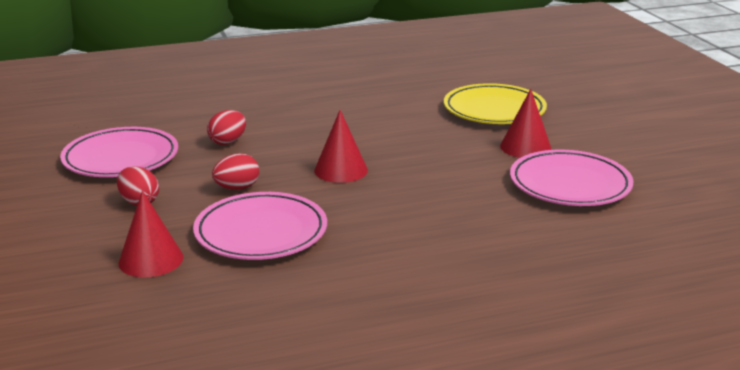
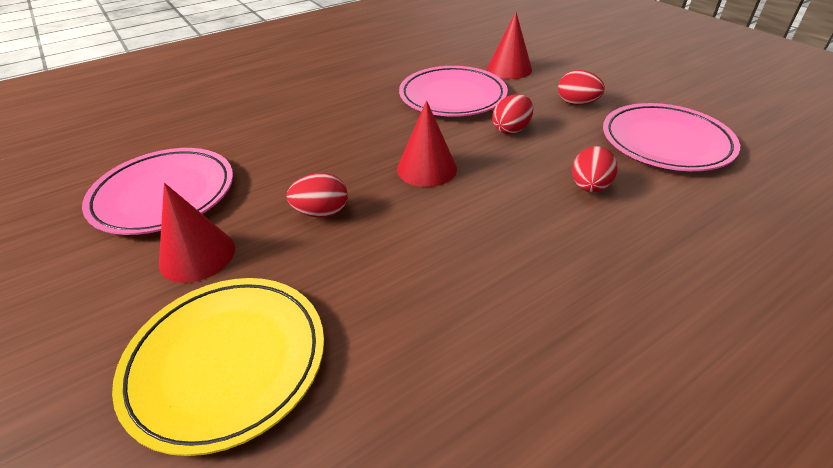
camera: 165 degrees right, 15 degrees up
none -> red egg [286,173,348,218]

